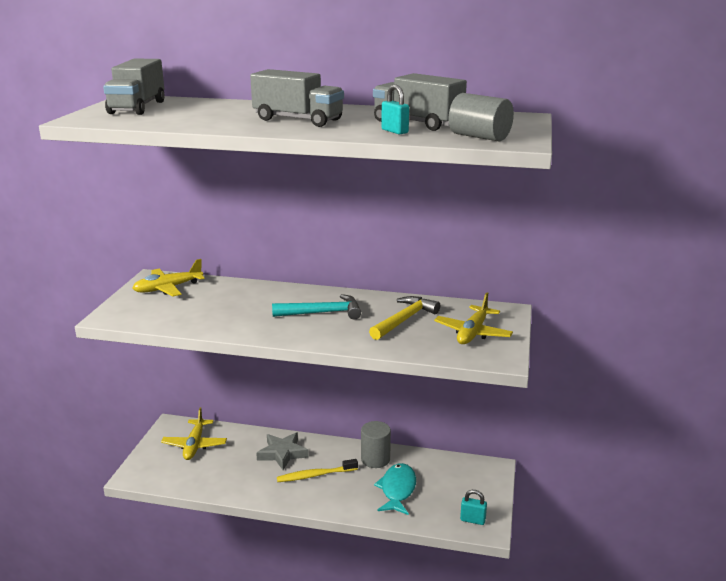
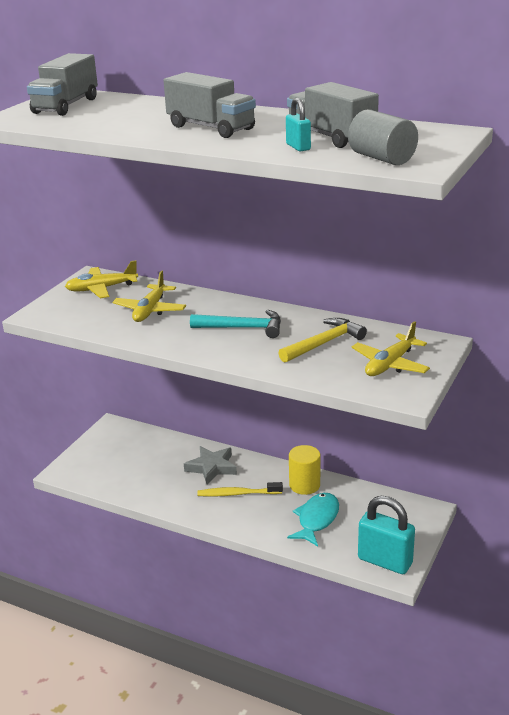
camera: 15 degrees right, 5 degrees up
yellow plane [161,408,227,460] -> yellow plane moved to [112,270,186,322]
grey cylinder [361,421,391,468] -> yellow cylinder [289,445,320,495]
turquoise padlock [460,490,487,525] -> turquoise padlock [358,496,415,574], size x2.01

